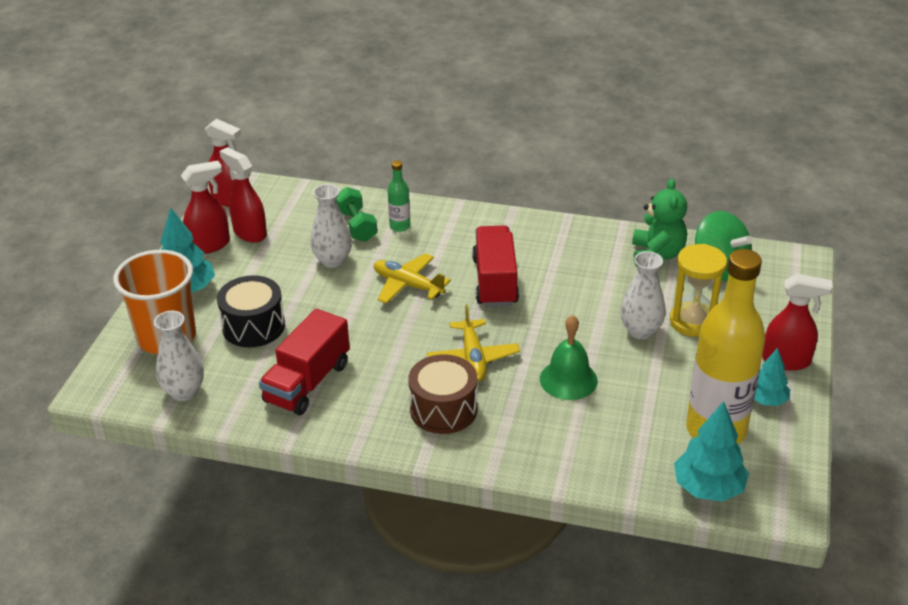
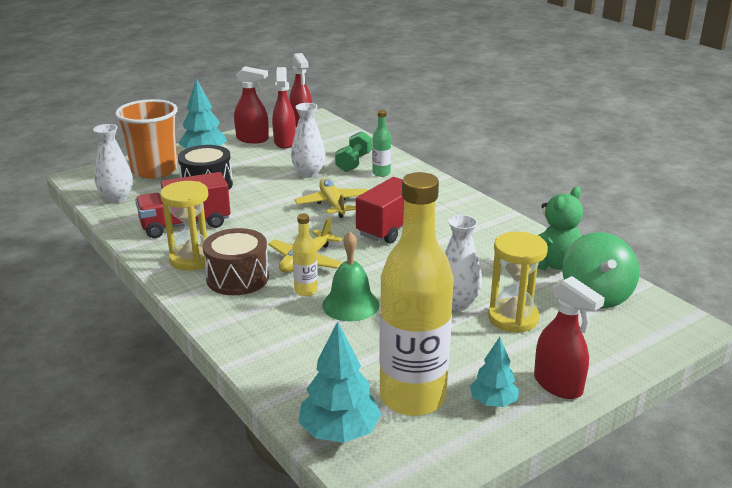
camera: 40 degrees right, 10 degrees down
none -> yellow hourglass [160,181,208,271]
none -> yellow bottle [292,214,318,296]

